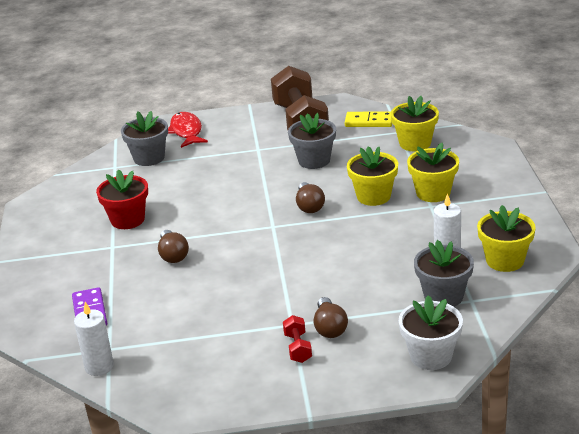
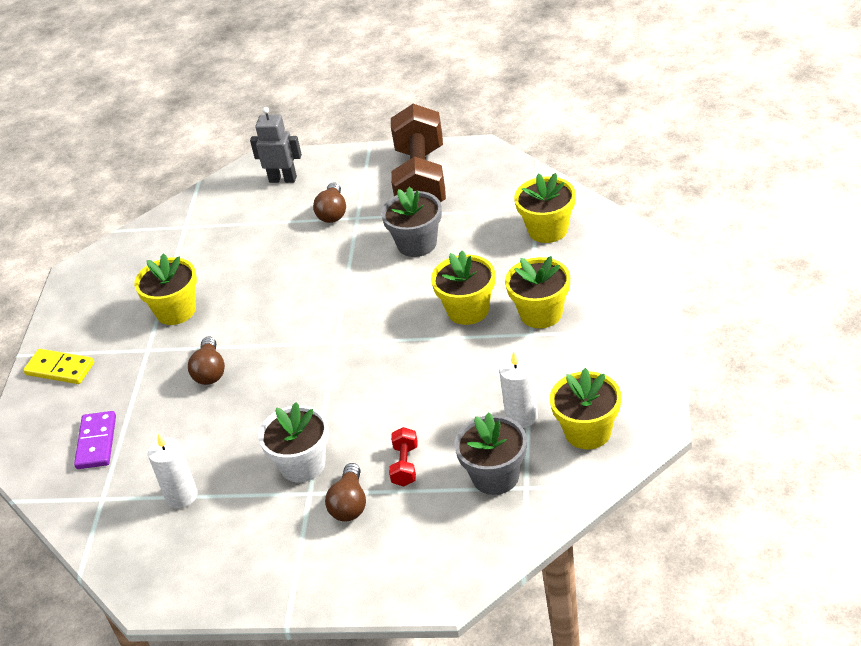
camera: 15 degrees right, 10 degrees up
white candle [74,302,114,376] -> white candle moved to [148,434,198,508]
red flower pot [96,169,148,229] -> yellow flower pot [134,253,197,325]
grey flower pot [121,111,168,166] -> none
red fish [168,112,208,148] -> grey robot [250,107,302,183]
red dumbbell [283,315,312,363] -> red dumbbell moved to [389,427,418,486]
brown light bulb [296,182,325,213] -> brown light bulb moved to [313,182,346,223]
yellow domino [345,112,392,127] -> yellow domino moved to [23,349,94,384]
white flower pot [399,295,463,370] -> white flower pot moved to [258,402,329,482]

